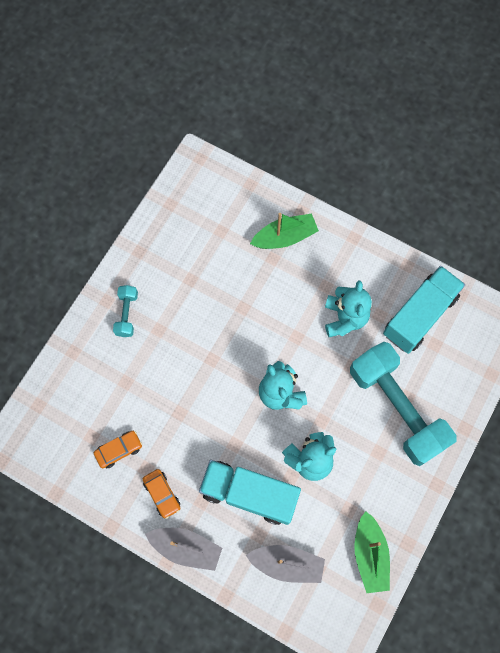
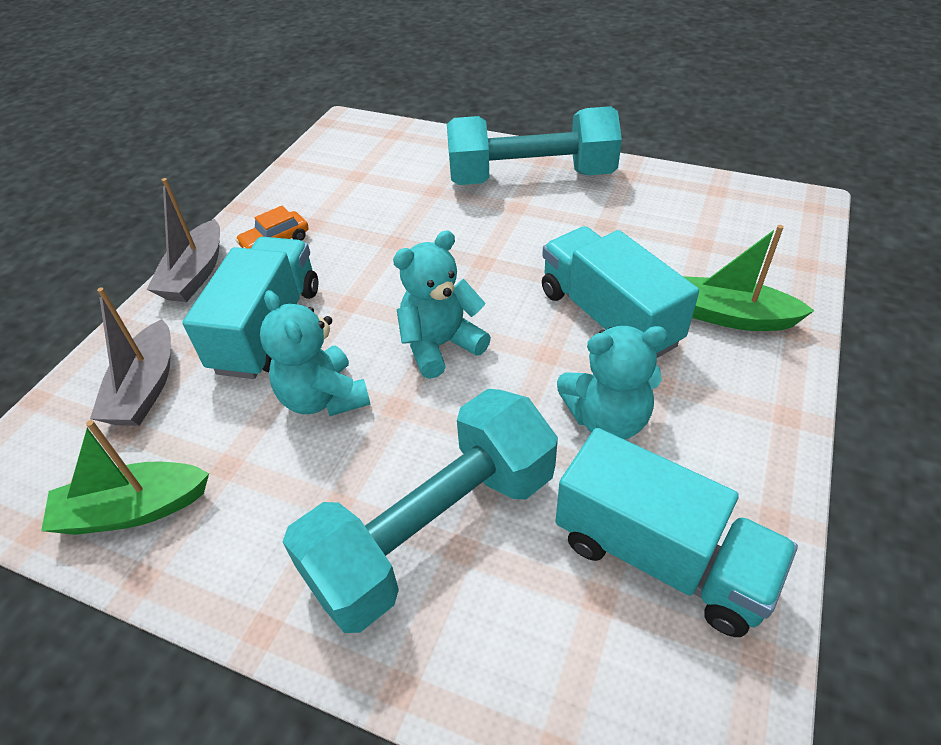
camera: 85 degrees right, 25 degrees down
orange car [94,431,142,468] -> none
turquoise dumbbell [113,285,138,337] -> turquoise dumbbell [447,106,622,185], size x2.32
green boat [250,213,319,249] -> green boat turned 135 degrees clockwise [683,225,815,331]
none -> turquoise truck [542,226,699,358]

